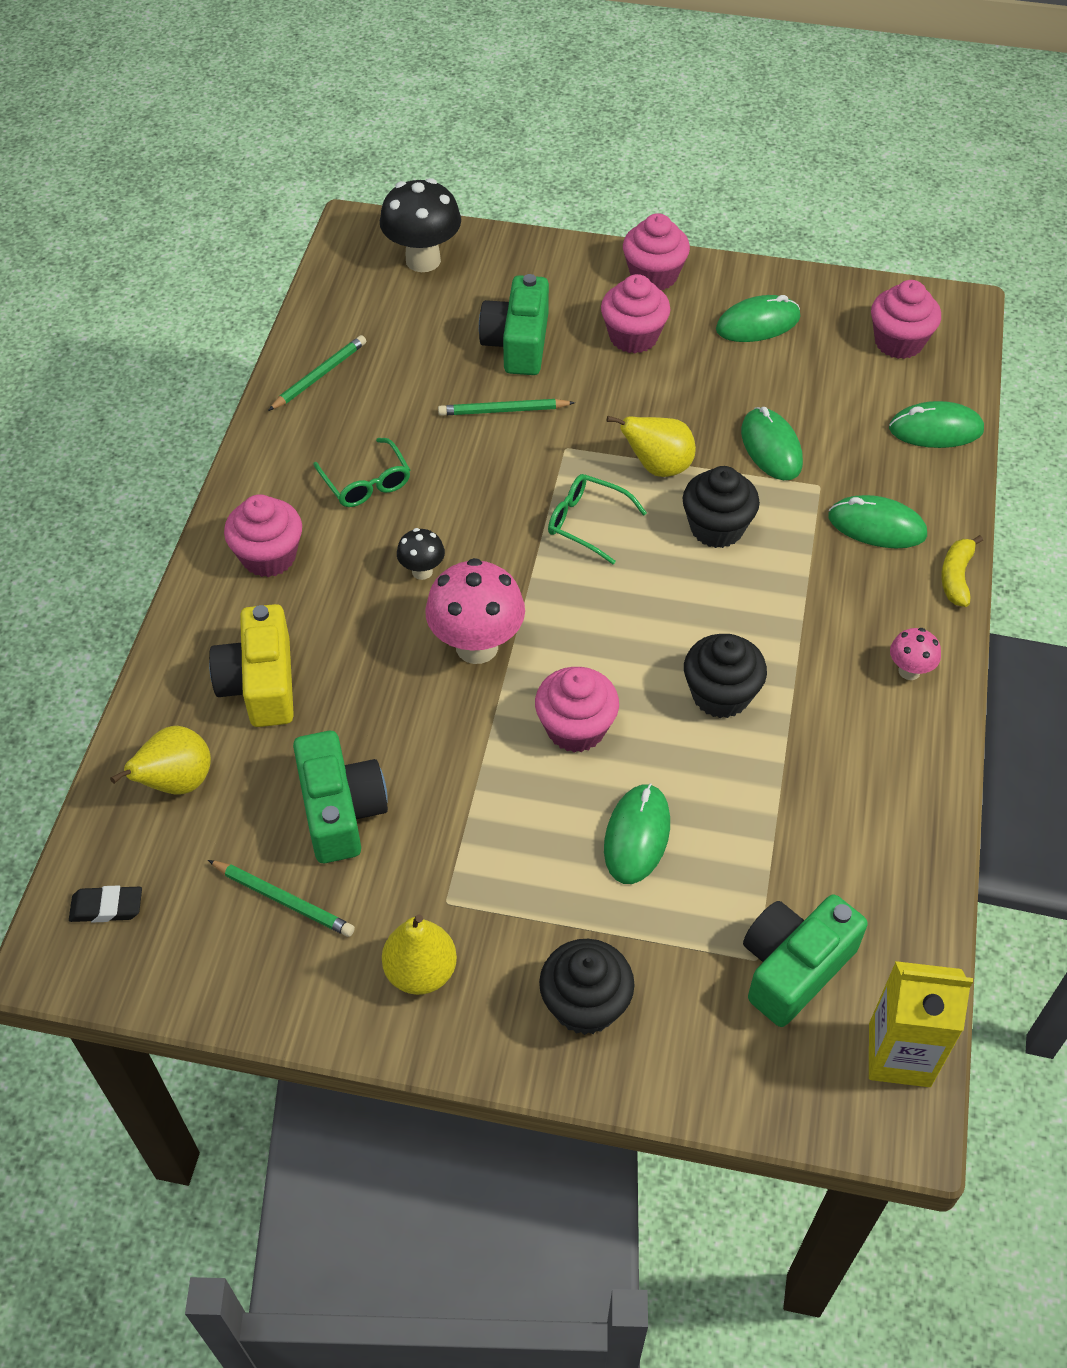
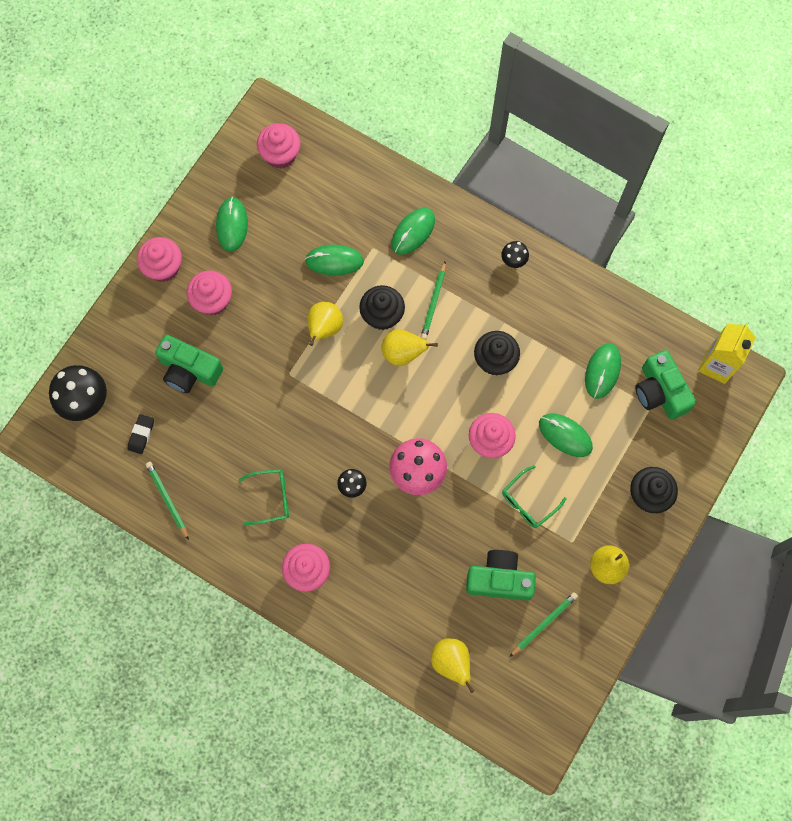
camera: 70 degrees left, 20 degrees up
black eraser [69,886,142,923] -> black eraser moved to [128,414,154,454]
yellow camera [209,604,294,727] -> none
green pencil [438,399,575,416] -> green pencil moved to [421,261,446,340]
green glasses [548,474,647,565] -> green glasses moved to [502,465,567,528]
green mouse [889,401,984,448] -> green mouse moved to [585,343,621,399]
pink mushroom [890,628,941,680] -> black mushroom [501,241,529,268]
yellow banana [941,535,983,607] -> none
none -> yellow pear [381,329,438,366]

